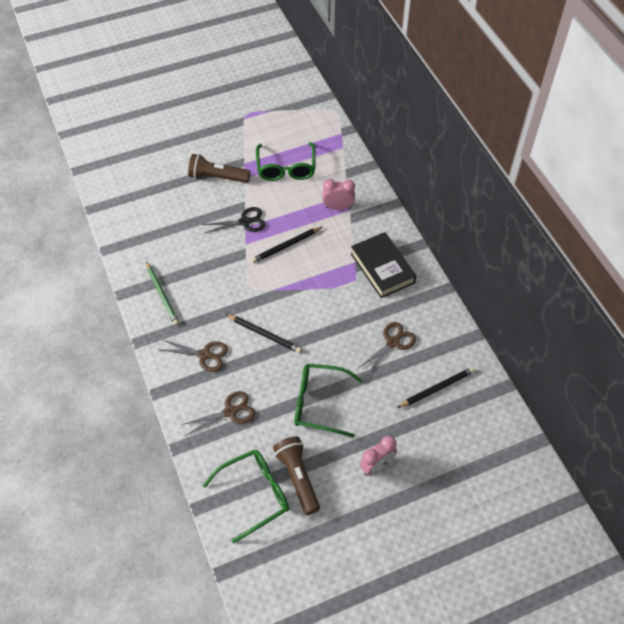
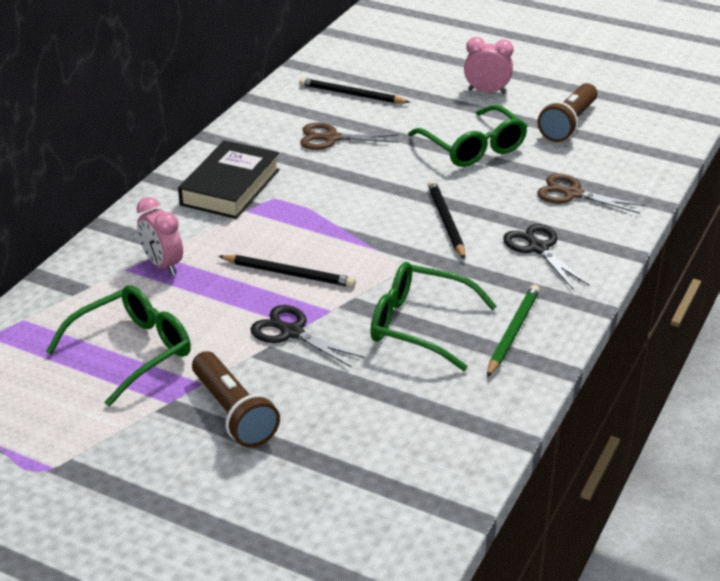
camera: 130 degrees left, 20 degrees down
brown scissors [158,339,228,372] -> black scissors [503,224,589,289]
green glasses [203,449,289,543] -> green glasses moved to [370,262,497,371]

